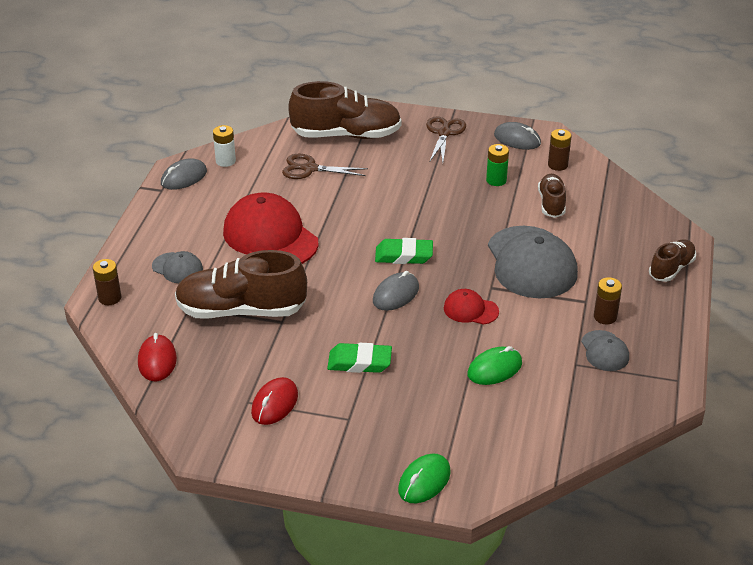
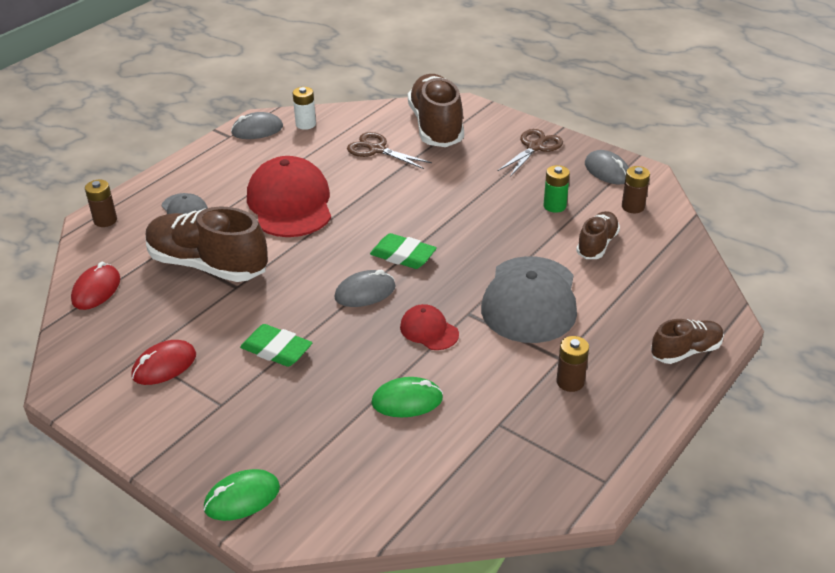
camera: 25 degrees right, 0 degrees up
brown shoe [288,81,402,139] -> brown shoe turned 120 degrees counterclockwise [408,74,464,147]
grey cap [581,330,629,371] -> none

